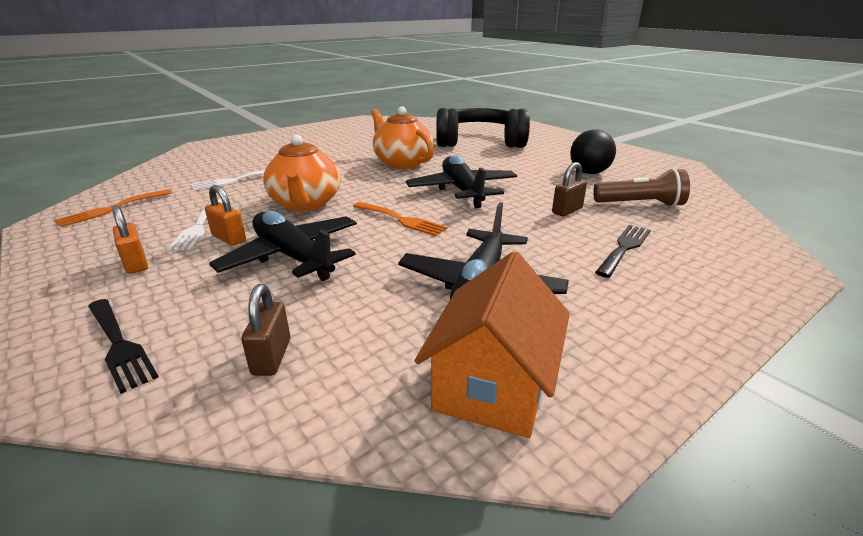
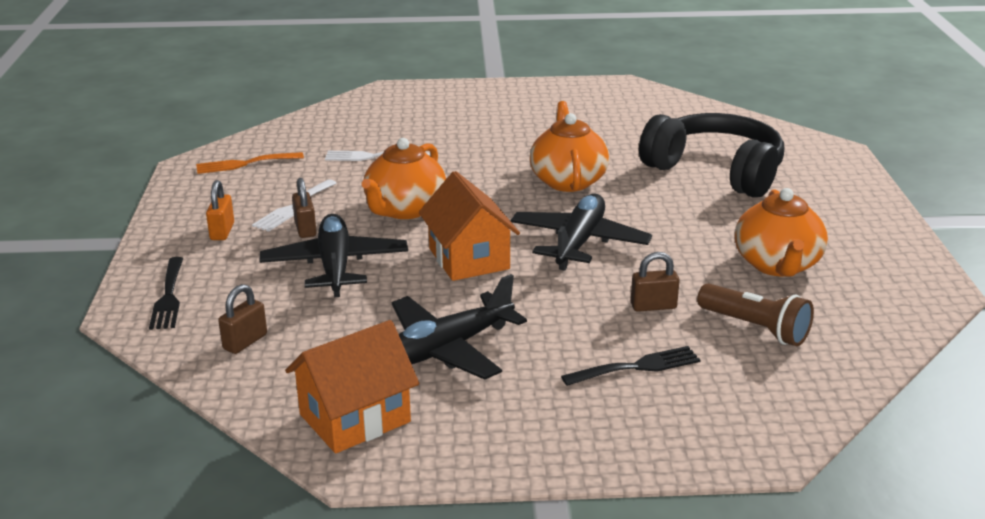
camera: 35 degrees right, 0 degrees up
orange padlock [205,185,246,246] -> brown padlock [292,178,317,238]
orange fork [353,202,447,236] -> orange house [419,171,520,281]
black ball [570,130,616,174] -> orange teapot [735,188,828,276]

